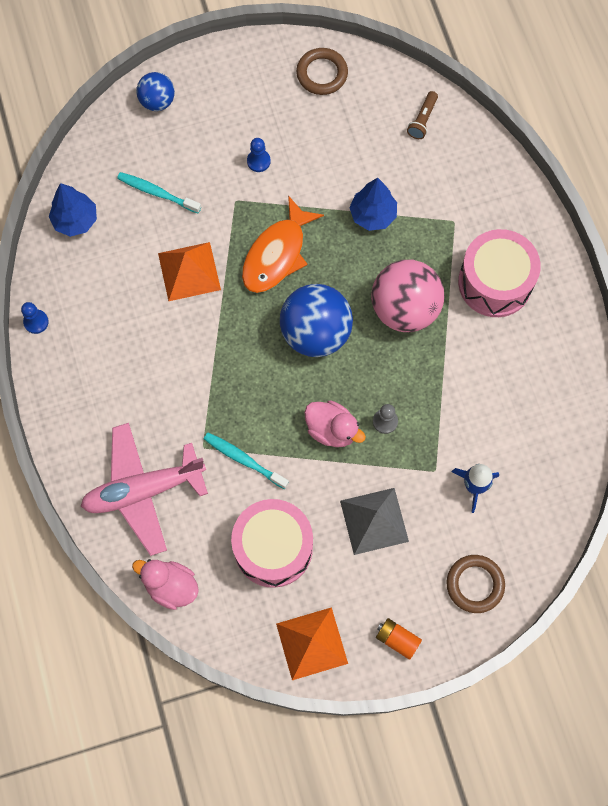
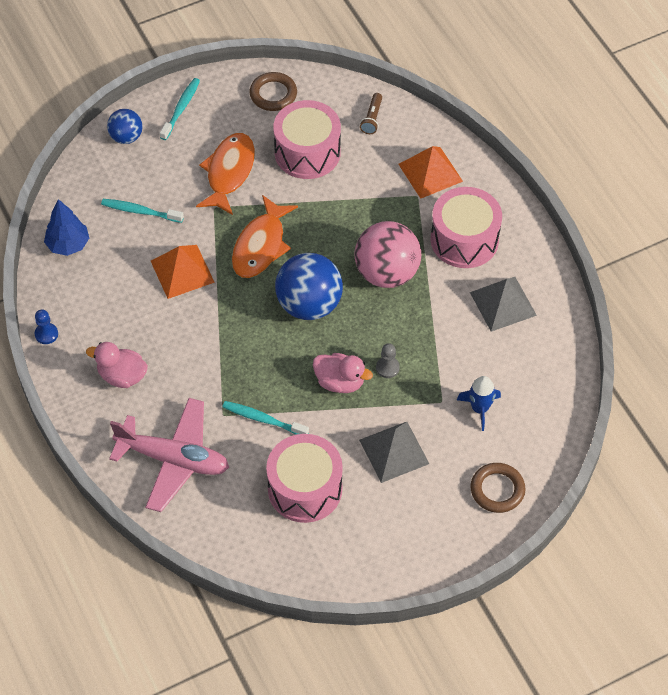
camera: 10 degrees left, 15 degrees down
pink plane [81,423,208,556] -> pink plane turned 135 degrees counterclockwise [109,398,229,512]
pink duck [132,559,199,610] -> pink duck moved to [86,342,148,388]
blue pawn [247,138,271,172] -> orange fish [196,133,255,215]
orange pyramid [276,607,348,680] -> orange pyramid moved to [398,146,463,199]
blue tree [349,178,397,231] -> none
orange battery [376,618,422,660] -> none
none -> turquoise toothbrush [160,78,200,140]
none -> pink drum [273,100,341,179]
none -> grey pyramid [470,277,537,332]

